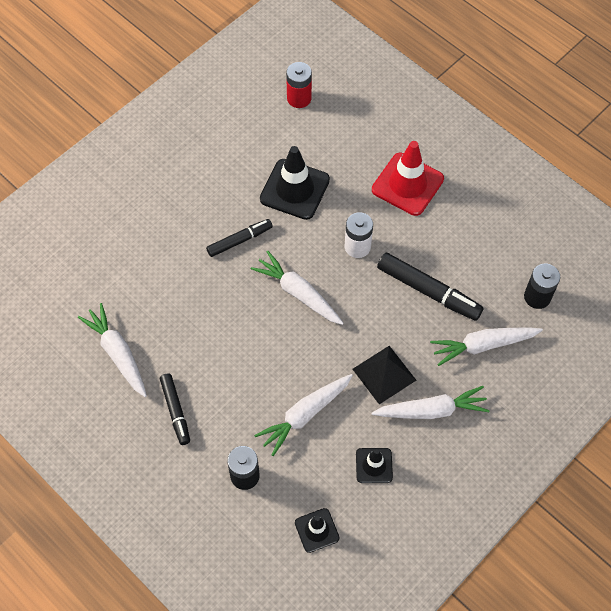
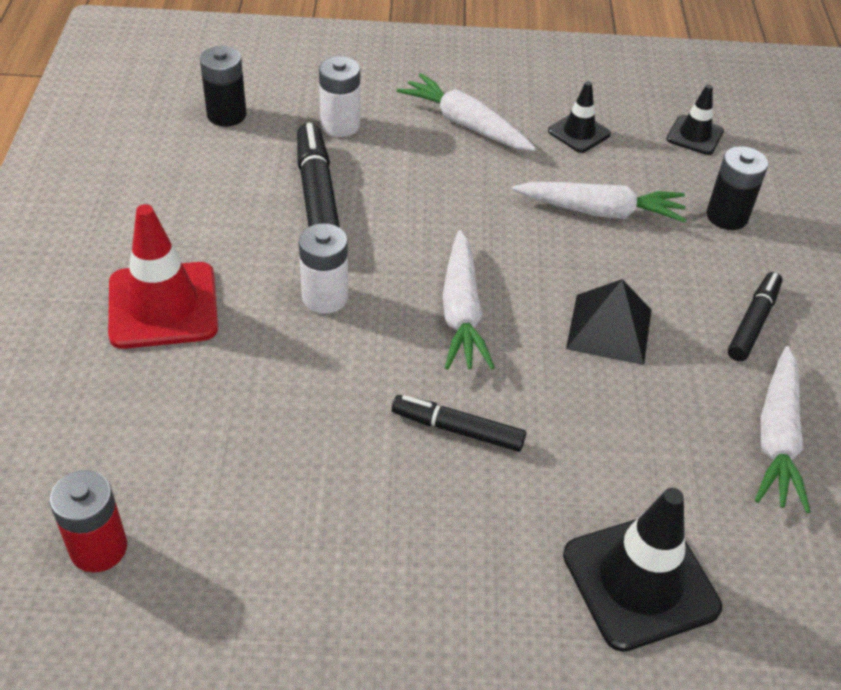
camera: 135 degrees left, 15 degrees down
black traffic cone [260,146,330,220] -> black traffic cone moved to [563,488,722,652]
black pyramid [353,346,416,404] -> black pyramid moved to [566,279,651,365]
white carrot [430,328,543,366] -> white battery [319,56,360,137]

